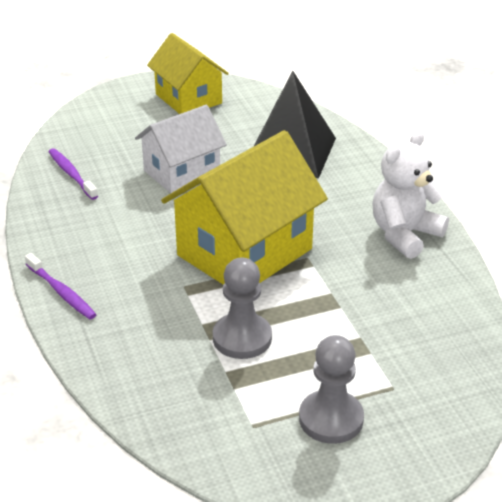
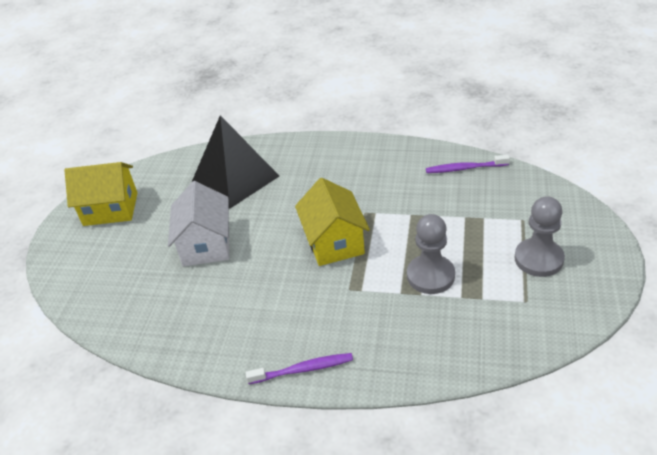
camera: 55 degrees left, 5 degrees up
purple toothbrush [48,148,98,200] -> purple toothbrush moved to [426,155,510,173]
yellow house [161,130,328,285] -> yellow house [295,178,370,266], size x0.63
white teddy bear [372,130,449,259] -> none

